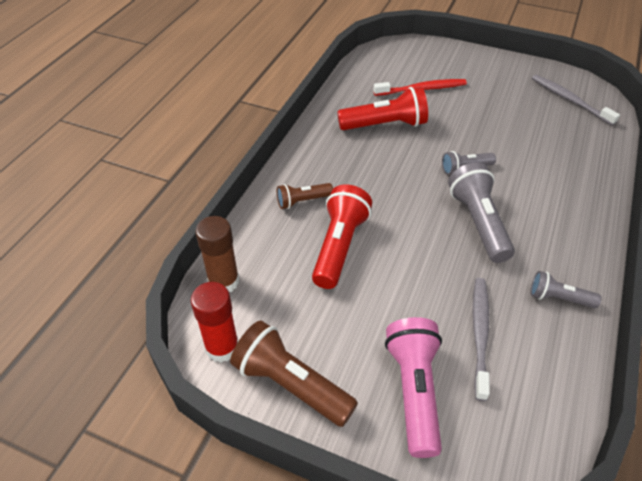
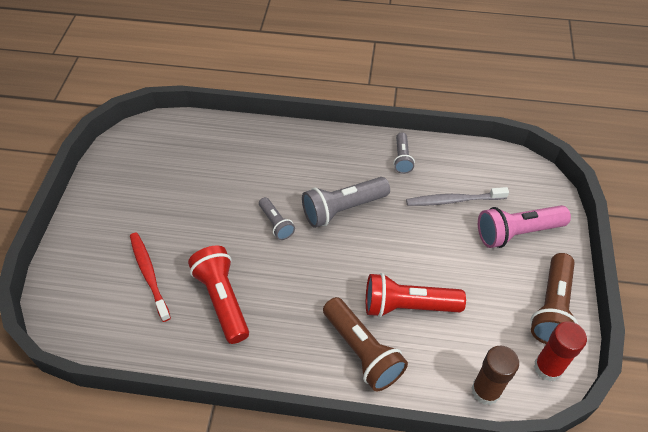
camera: 105 degrees left, 5 degrees up
brown flashlight [277,183,333,209] -> brown flashlight [323,297,408,392], size x1.77
grey toothbrush [532,75,620,126] -> none

